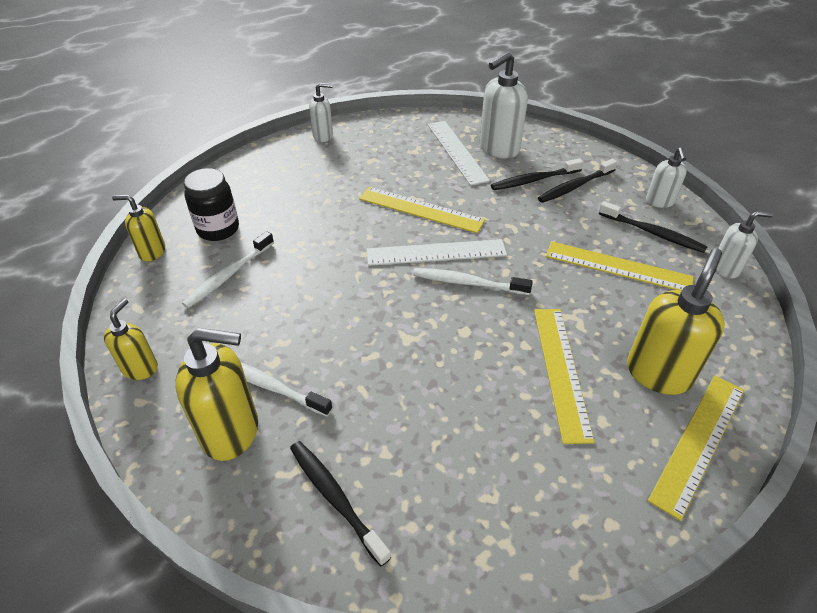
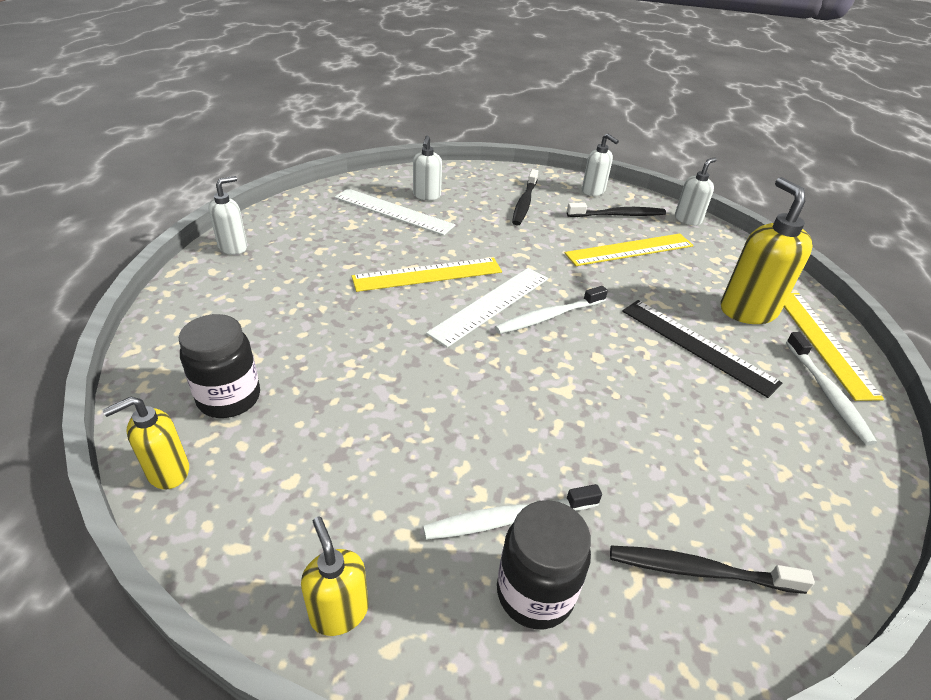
camera: 45 degrees left, 5 degrees down
yellow soap dispenser [175,328,258,461] -> black jar [497,500,591,629]
white toothbrush [182,231,274,308] -> white toothbrush moved to [786,332,877,445]
white soap dispenser [479,52,528,158] -> white soap dispenser [413,135,442,200], size x0.58
black toothbrush [491,158,583,190] -> none
yellow ruler [534,309,595,444] -> black ruler [622,300,782,398]

